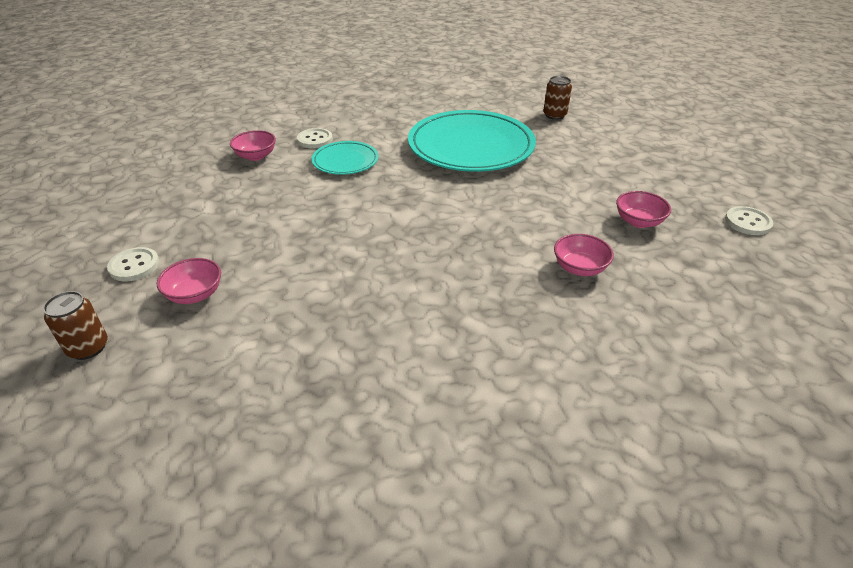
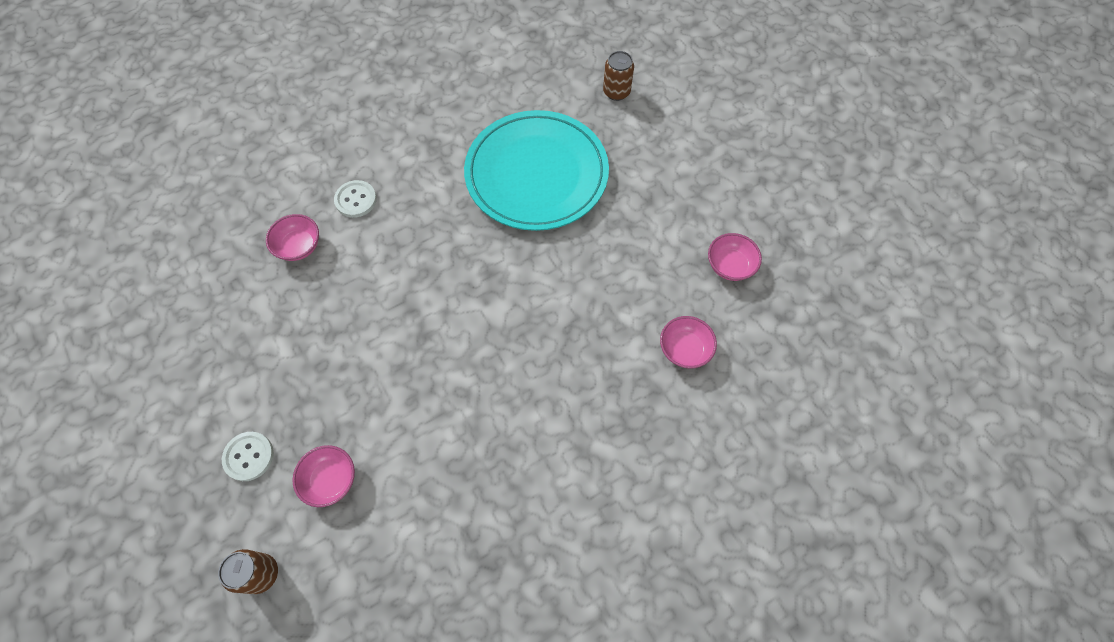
camera: 15 degrees left, 25 degrees up
turquoise plate [312,141,379,175] -> none
white button [725,206,773,235] -> none

